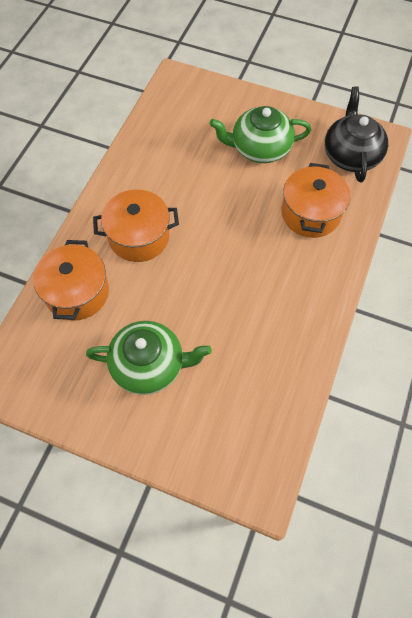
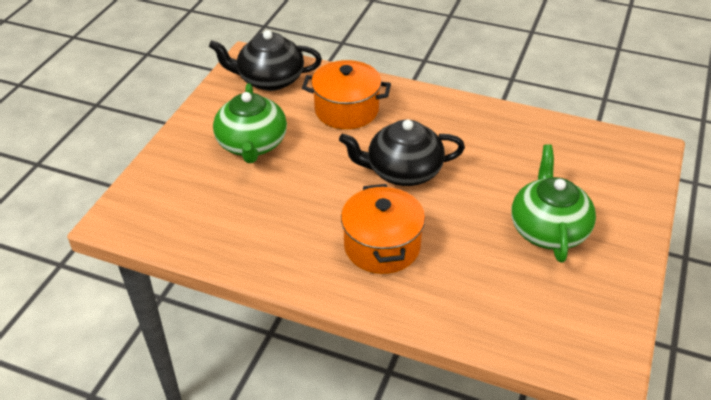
camera: 90 degrees left, 20 degrees down
orange pot [33,240,109,321] -> none
none -> black teapot [339,120,465,186]

